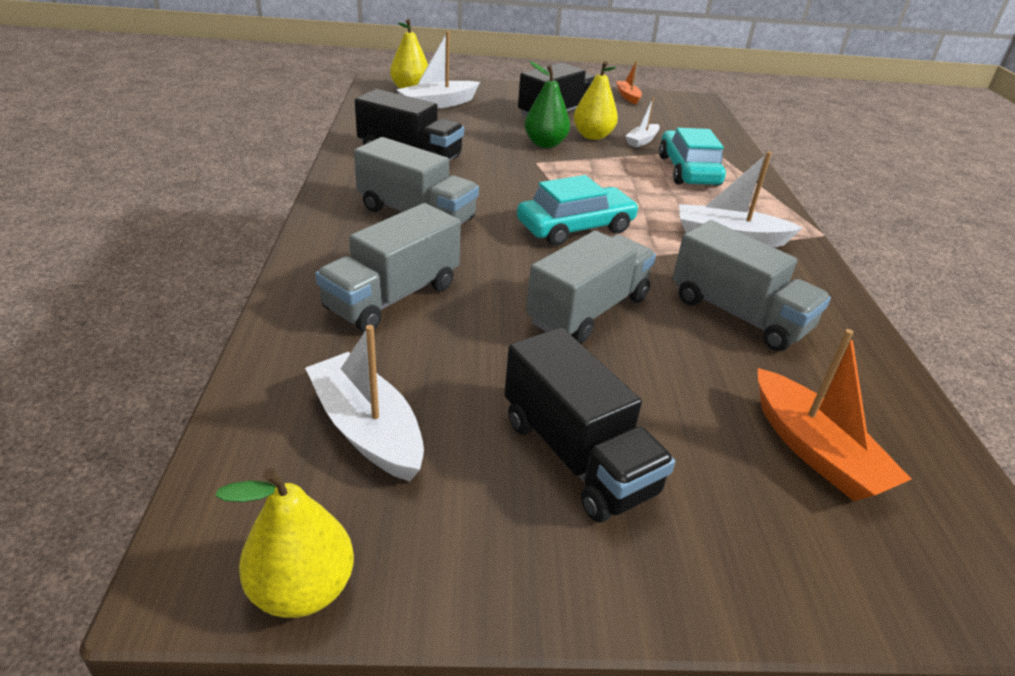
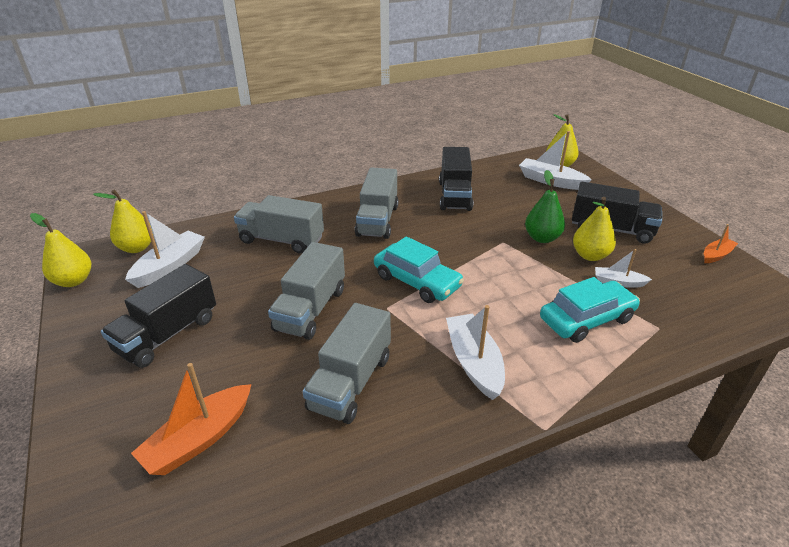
camera: 70 degrees right, 0 degrees up
grey truck [526,231,656,343] -> grey truck turned 90 degrees clockwise [268,242,345,340]
none -> yellow pear [93,189,152,253]

